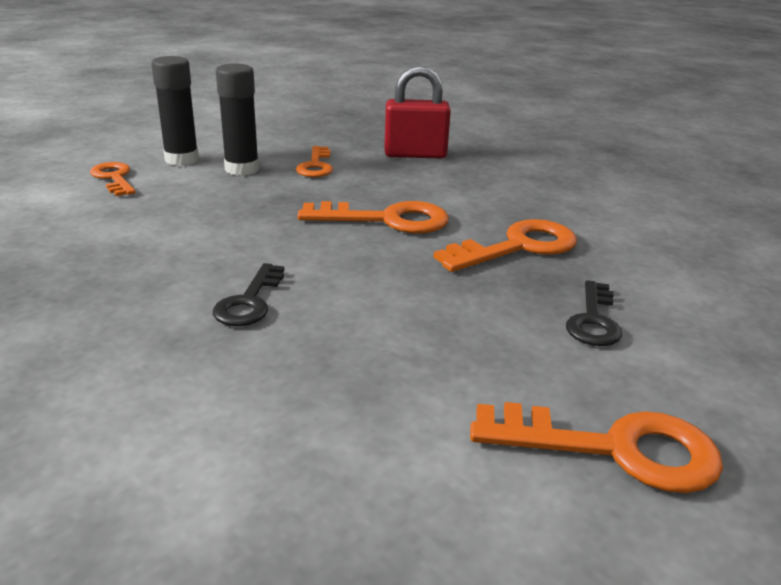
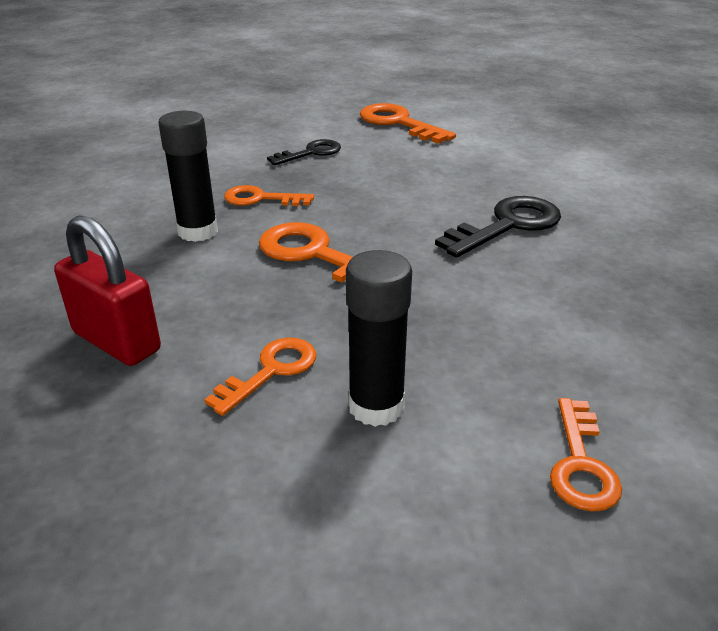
camera: 140 degrees left, 5 degrees up
black glue stick [151,56,199,166] -> black glue stick moved to [158,111,218,242]
black key [213,263,284,326] -> black key [435,196,561,258], size x1.57
orange key [433,219,577,272] -> orange key [224,185,314,206], size x0.64

